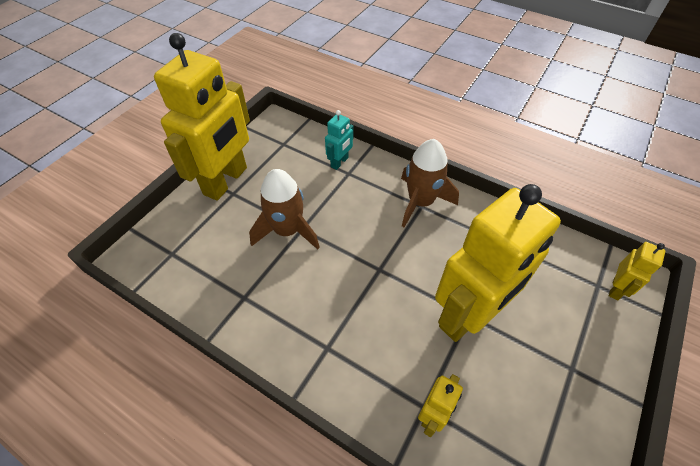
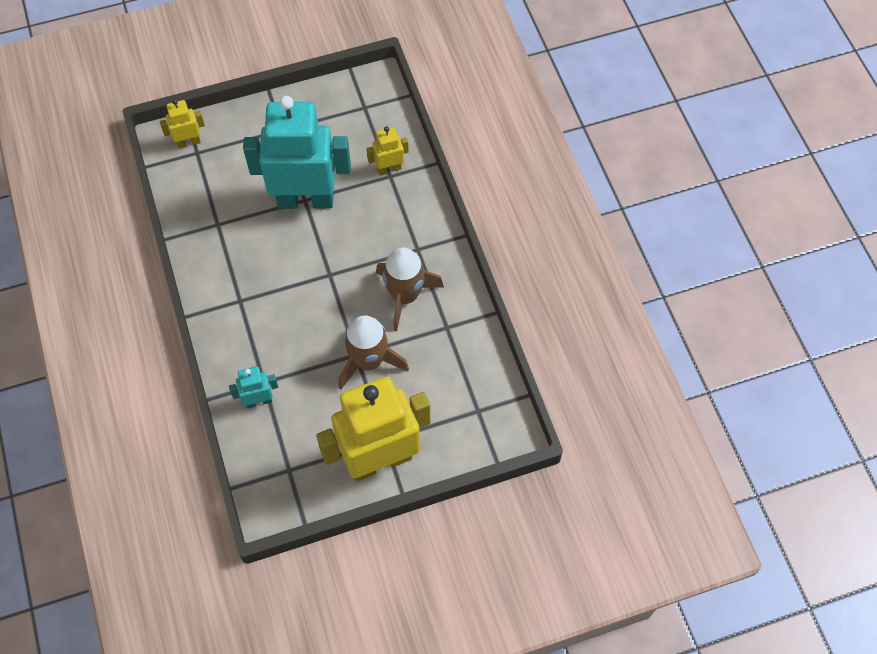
camera: 140 degrees left, 10 degrees up
brown rocket [401,139,459,227] -> brown rocket moved to [376,247,444,331]
yellow robot [435,184,561,342] -> turquoise robot [243,96,351,209]

